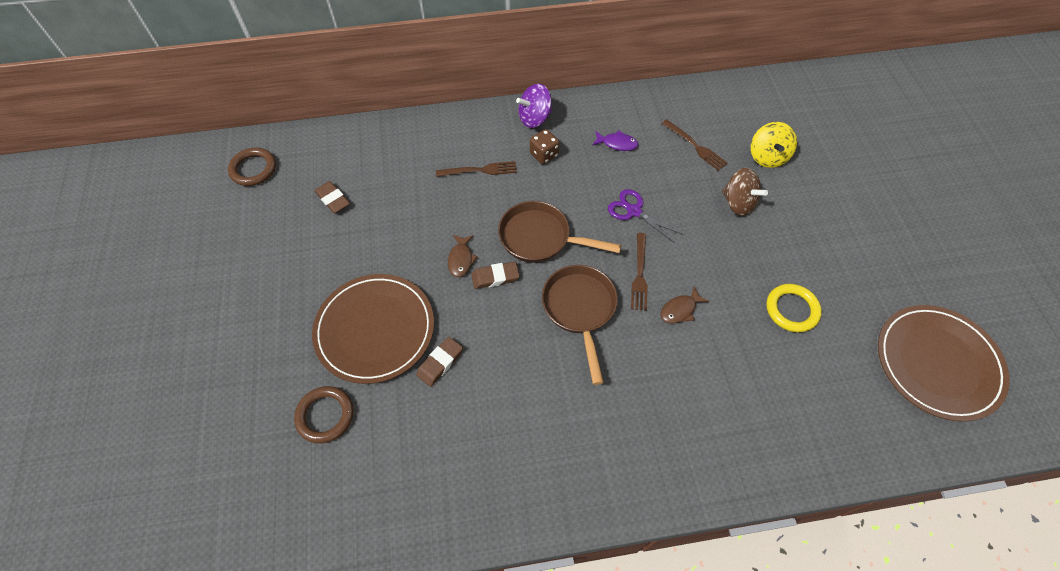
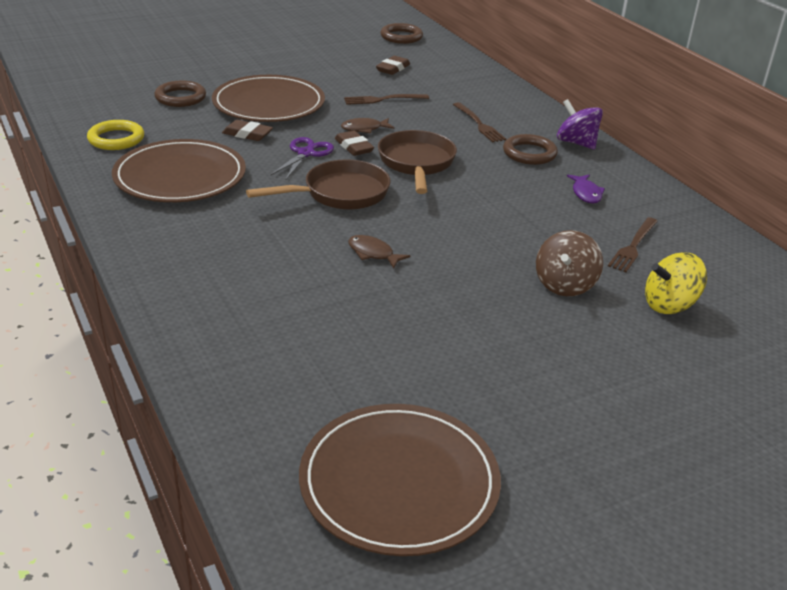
camera: 70 degrees right, 25 degrees down
brown dice [530,129,560,164] -> brown ring [503,134,558,165]
purple scissors [608,189,683,243] -> purple scissors moved to [270,137,334,181]
brown fork [631,233,648,311] -> brown fork moved to [344,94,429,105]
yellow ring [766,284,822,332] -> yellow ring moved to [87,120,144,150]
none -> brown plate [112,139,246,202]

